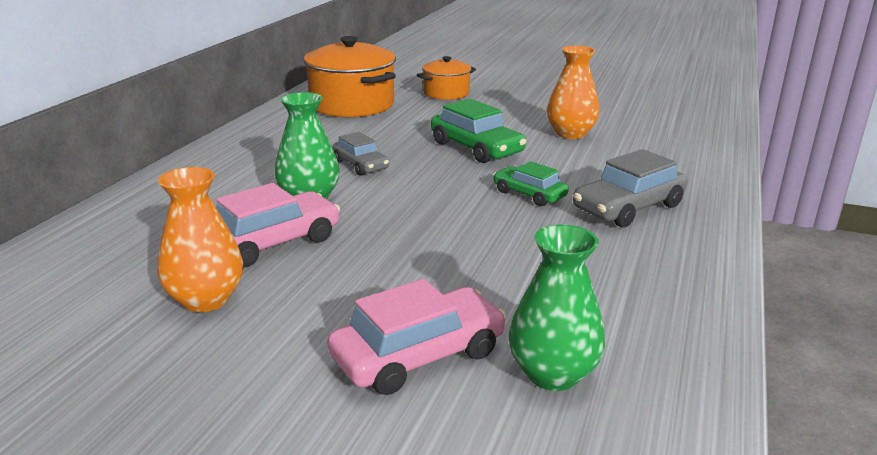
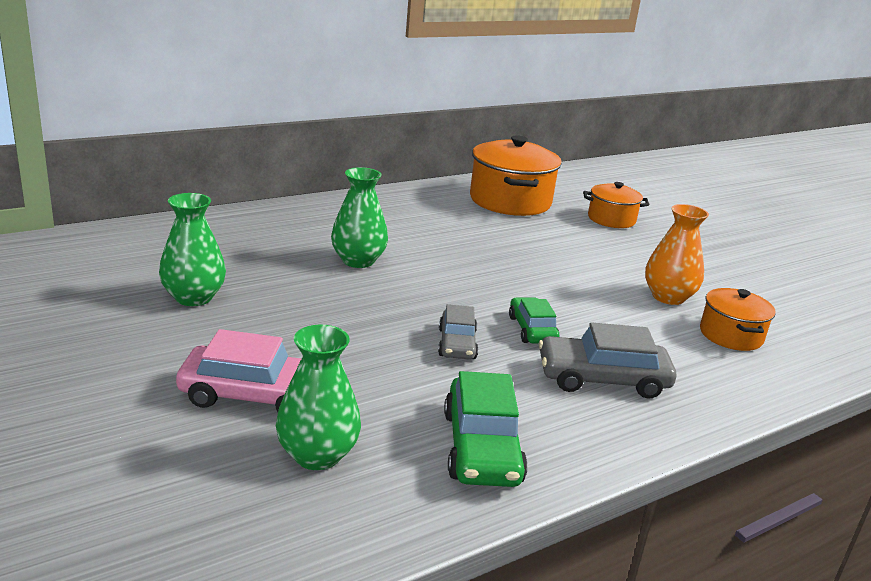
camera: 35 degrees right, 0 degrees up
orange vase [157,167,243,312] -> green vase [159,193,226,306]
pink car [216,183,340,268] -> none
grey car [333,132,389,176] -> grey car moved to [438,304,478,359]
green car [431,99,526,163] -> green car moved to [444,371,528,487]
none -> orange pot [700,288,776,351]

